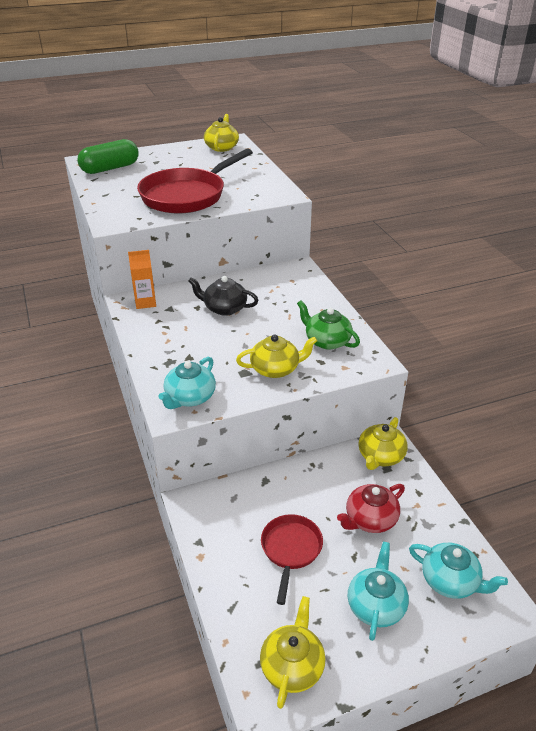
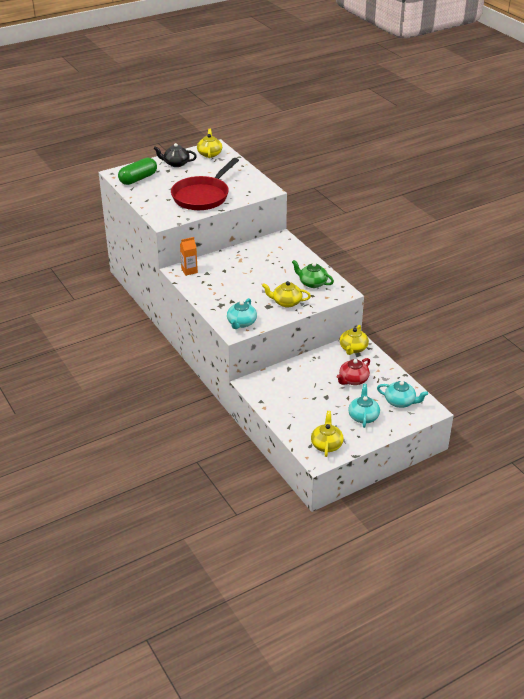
camera: 10 degrees left, 0 degrees up
black teapot [188,276,259,316] -> black teapot moved to [154,143,197,167]
yellow teapot [236,335,317,378] -> yellow teapot turned 150 degrees counterclockwise [262,281,311,308]
red pan [261,514,323,605] -> none

